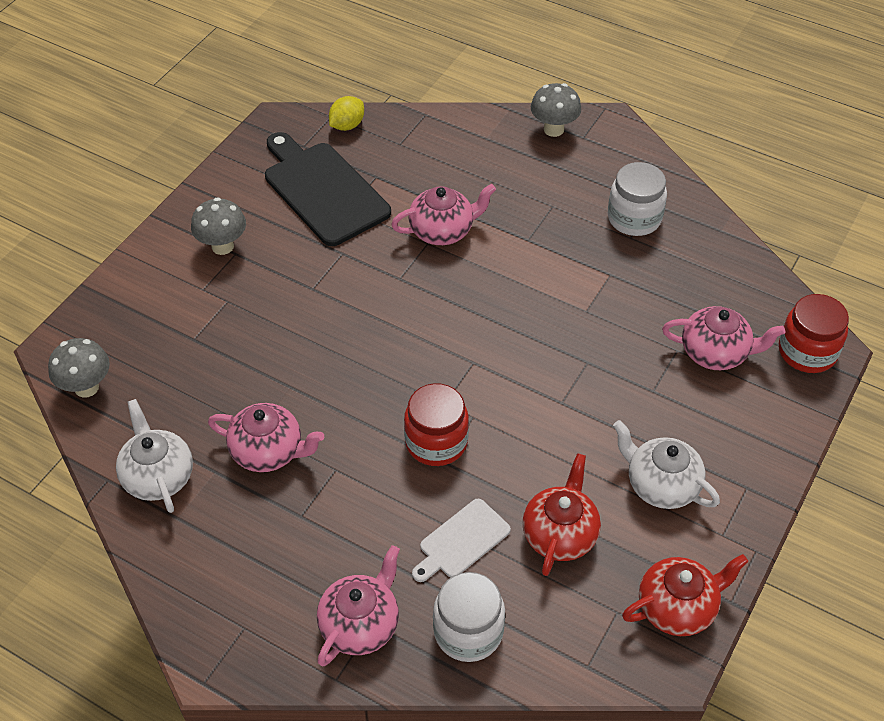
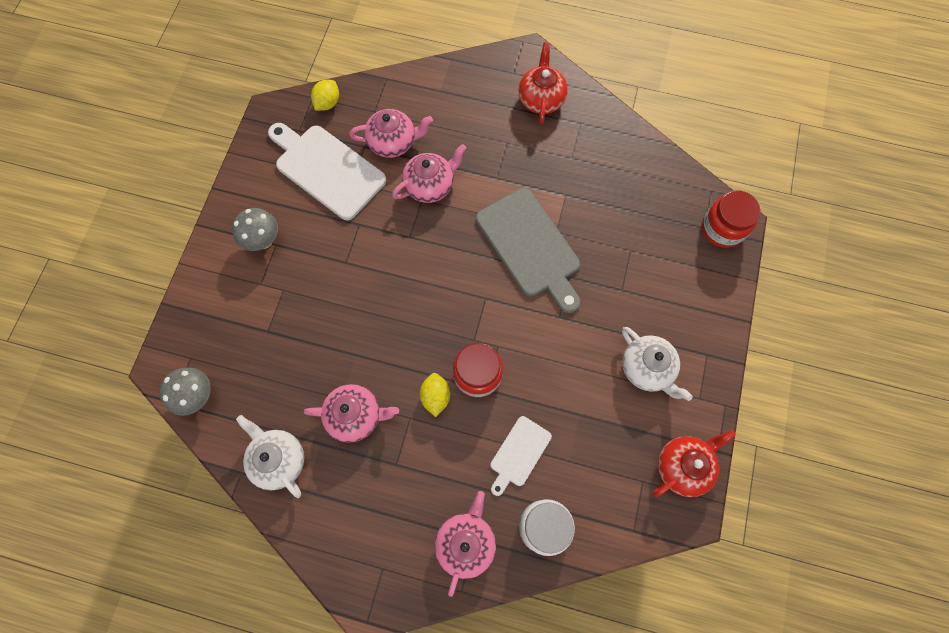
camera: 15 degrees left, 20 degrees up
black cutting board [265,132,391,246] -> white cutting board [268,123,386,220]
red teapot [522,453,601,576] -> red teapot moved to [518,43,568,124]
grey mushroom [531,83,581,137] -> none
white jar [608,162,667,236] -> none
white teapot [613,420,720,509] -> white teapot turned 150 degrees counterclockwise [622,327,693,401]
pink teapot [662,306,785,370] -> pink teapot moved to [349,109,433,158]
none -> yellow lemon [420,373,450,417]
none -> grey cutting board [476,188,580,313]

